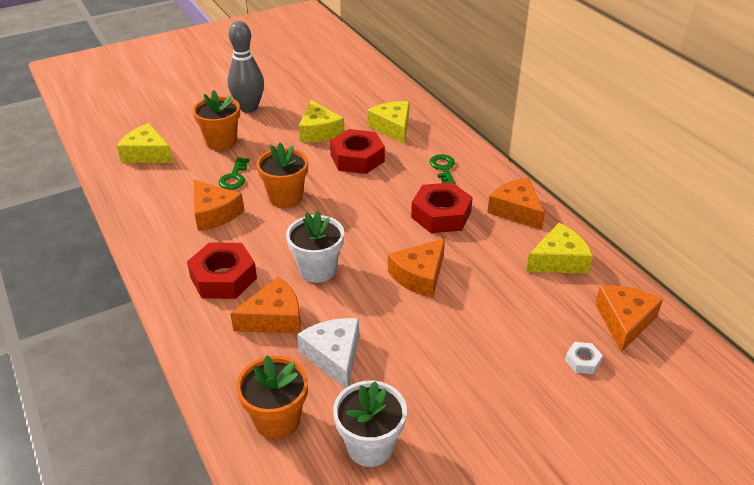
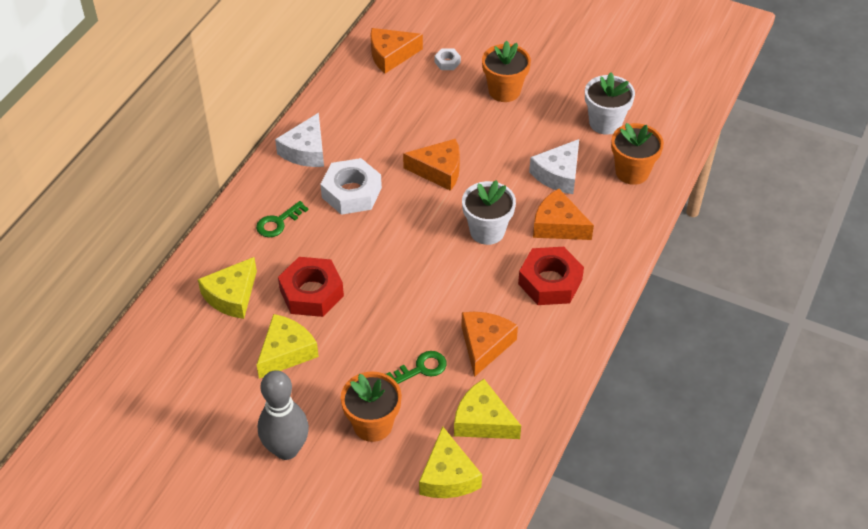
camera: 125 degrees left, 10 degrees up
orange flower pot [256,143,308,208] -> orange flower pot moved to [482,41,531,102]
red nut [411,183,473,233] -> white nut [320,158,382,215]
orange cheese [487,178,545,230] -> white cheese [275,113,324,167]
yellow cheese [526,223,593,274] -> yellow cheese moved to [454,379,521,439]

